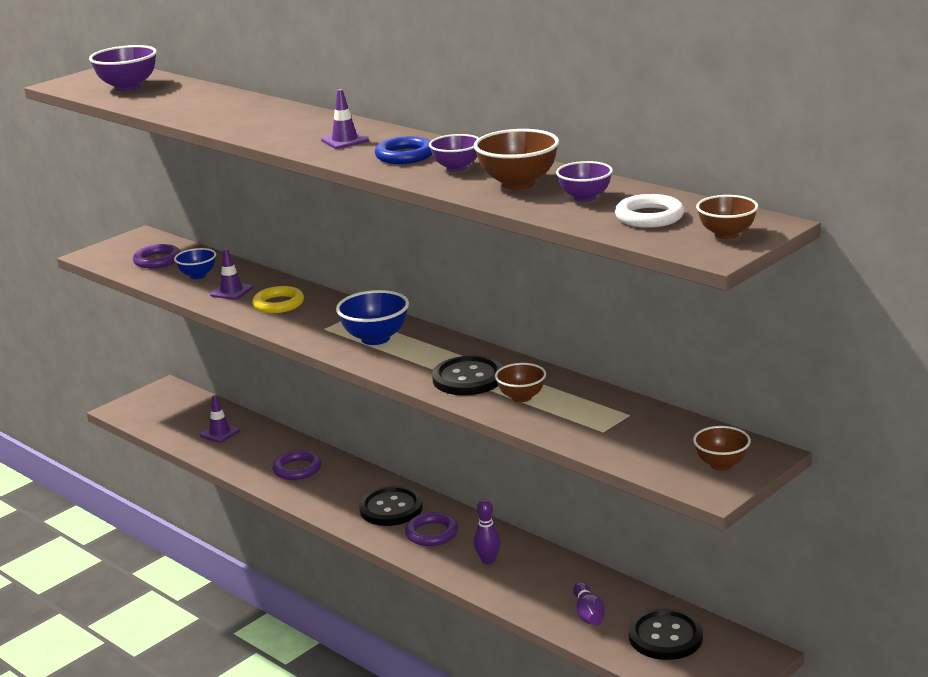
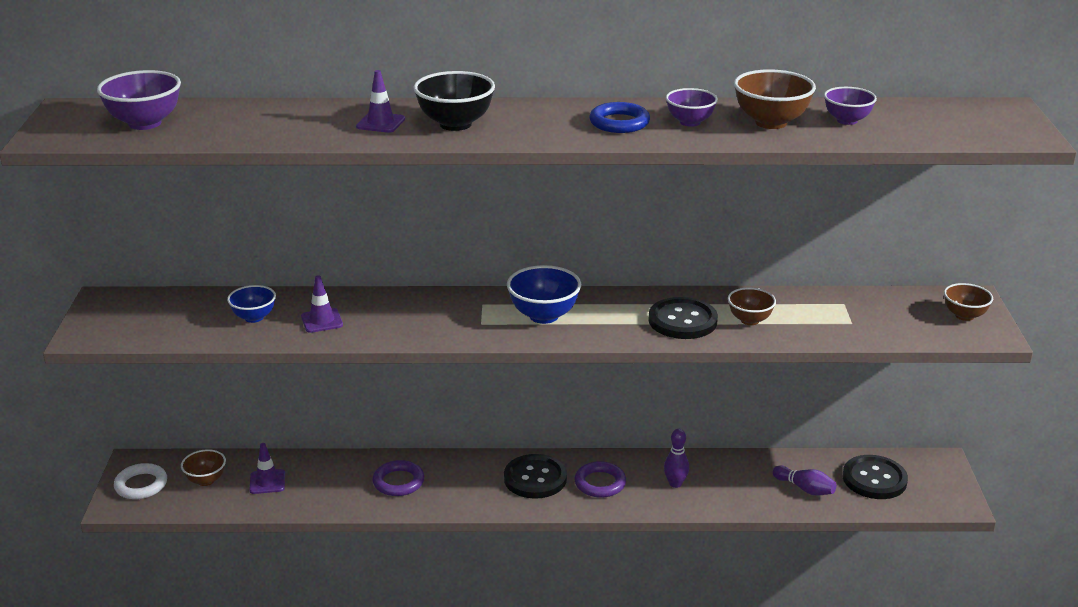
camera: 45 degrees left, 5 degrees up
purple ring [133,244,180,268] -> none
yellow ring [252,286,304,313] -> none
purple traffic cone [321,89,369,149] -> purple traffic cone moved to [356,70,405,133]
white ring [615,194,684,228] -> white ring moved to [114,463,167,499]
brown bowl [696,195,758,239] -> brown bowl moved to [181,449,226,486]
none -> black bowl [414,71,495,131]

